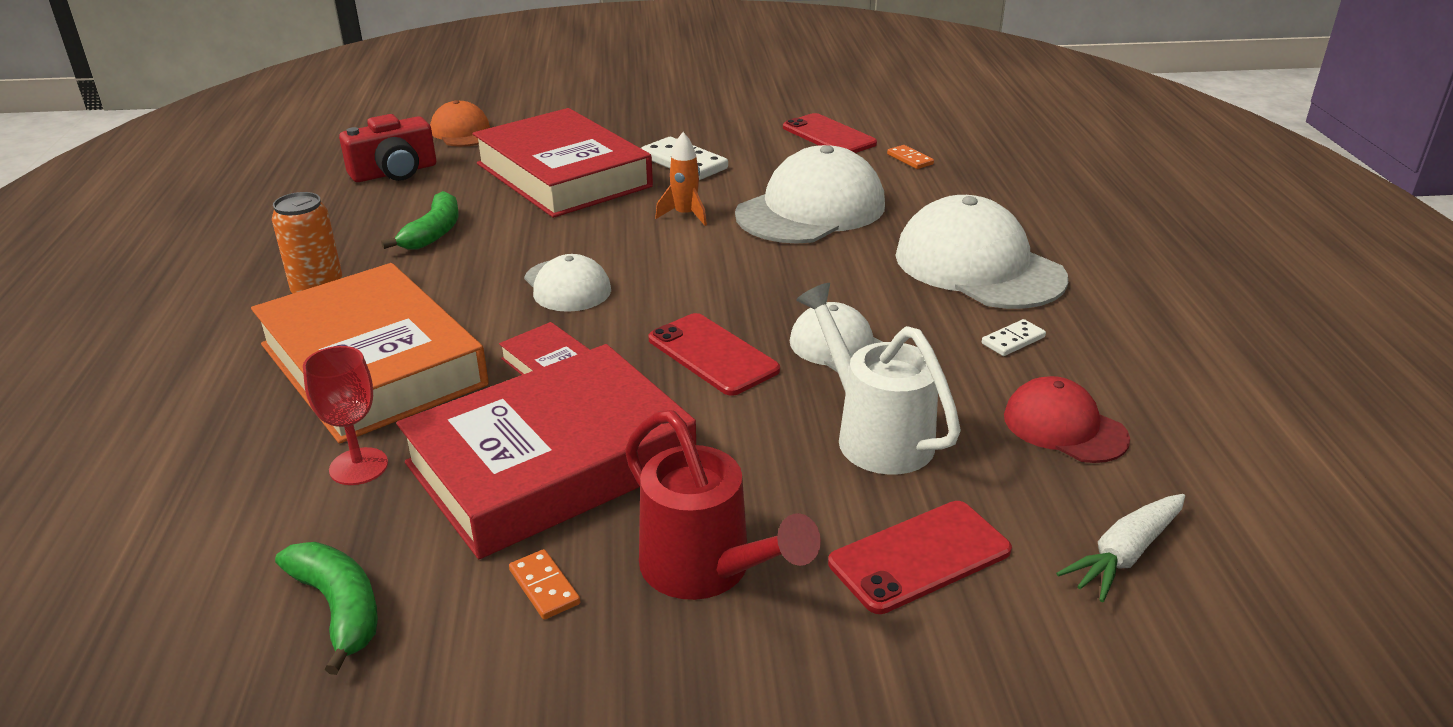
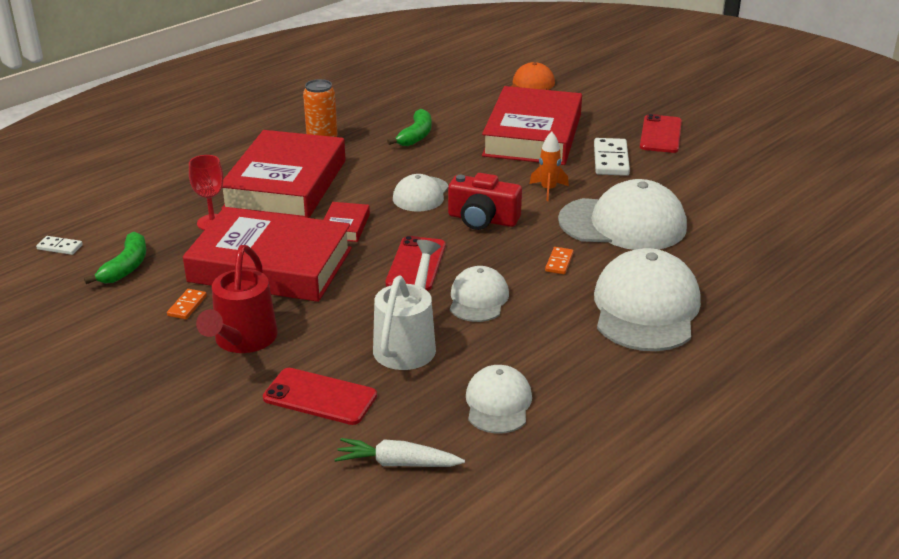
camera: 50 degrees right, 0 degrees up
orange book [251,263,489,444] -> red book [221,130,346,218]
red camera [339,114,436,182] -> red camera moved to [448,173,522,230]
green banana [381,191,459,249] -> green banana turned 45 degrees counterclockwise [387,109,432,146]
red phone [783,113,877,153] -> red phone moved to [640,114,682,153]
orange domino [887,145,934,169] -> orange domino moved to [545,247,574,274]
white domino [982,319,1046,356] -> white domino moved to [36,236,83,255]
red cap [1004,376,1130,463] -> white cap [466,365,532,434]

